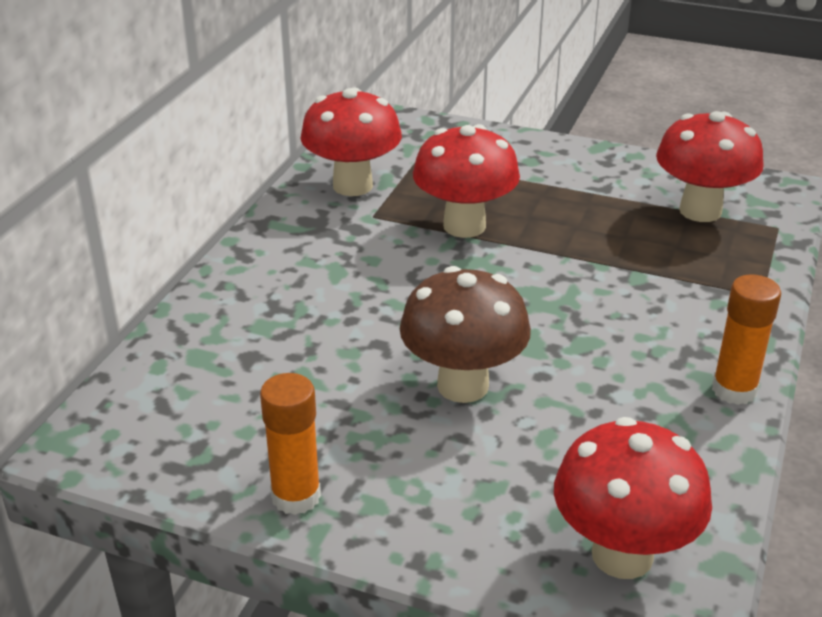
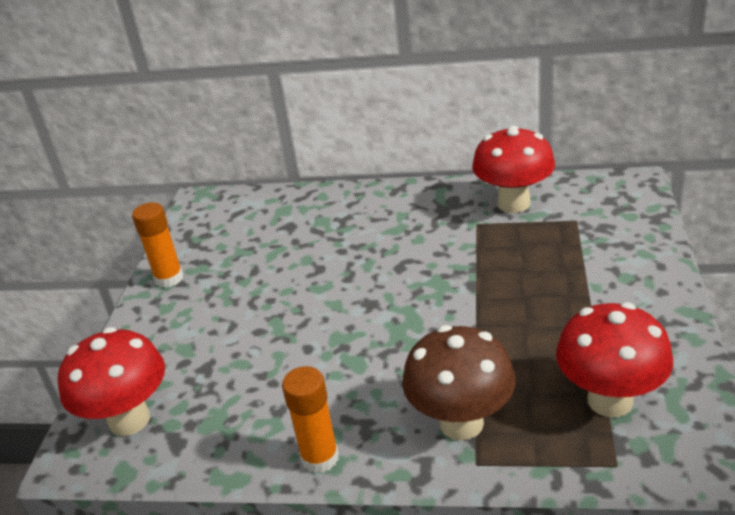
camera: 80 degrees right, 0 degrees up
brown mushroom [400,266,531,403] -> brown mushroom moved to [402,325,516,441]
red mushroom [413,124,520,238] -> none

